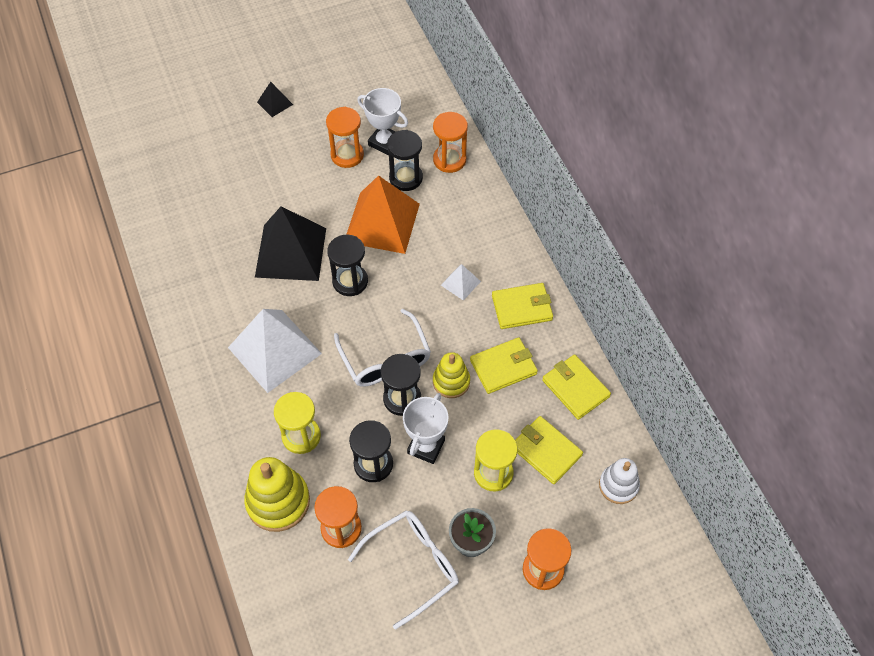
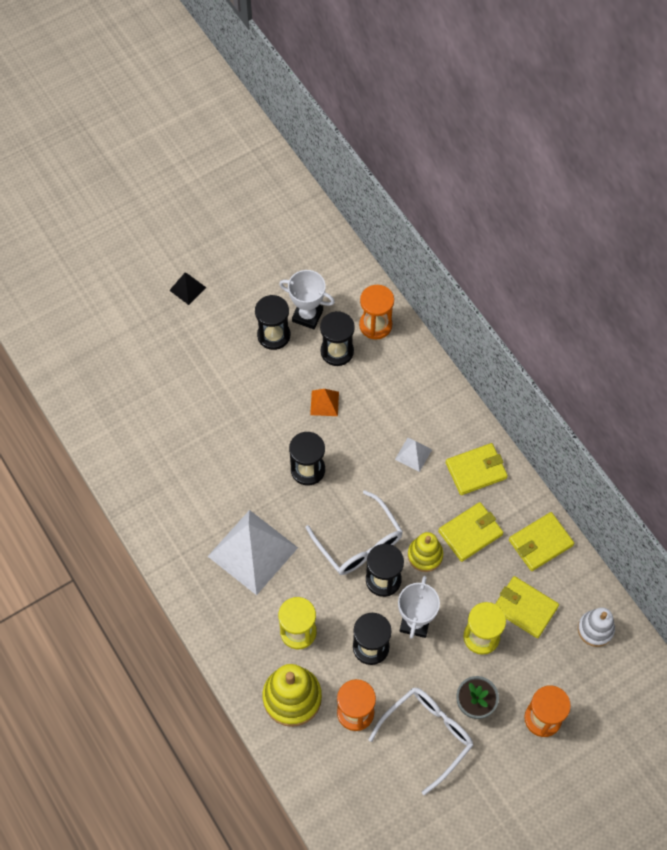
camera: 10 degrees left, 5 degrees up
black pyramid [255,206,326,281] -> none
orange hourglass [326,107,364,168] -> black hourglass [255,295,290,350]
orange pyramid [346,175,420,254] -> orange pyramid [310,389,339,416], size x0.45
yellow wallet [542,354,611,420] -> yellow wallet turned 75 degrees counterclockwise [509,512,574,571]

